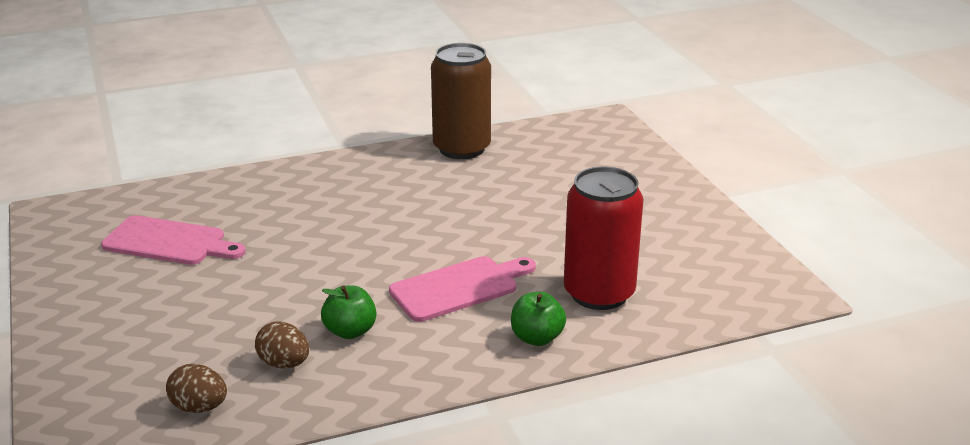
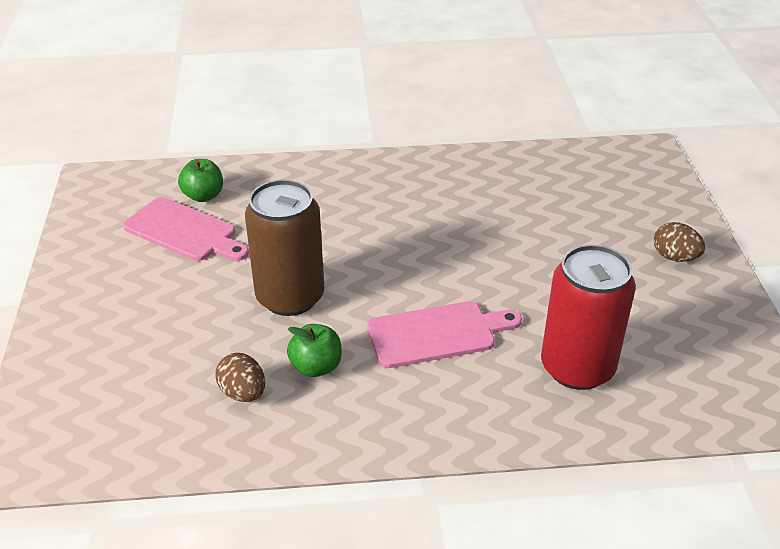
camera: 15 degrees right, 10 degrees up
brown egg [166,364,227,413] -> brown egg moved to [654,222,705,262]
brown can [431,43,491,159] -> brown can moved to [245,180,324,316]
green apple [511,292,566,346] -> green apple moved to [178,159,223,202]

